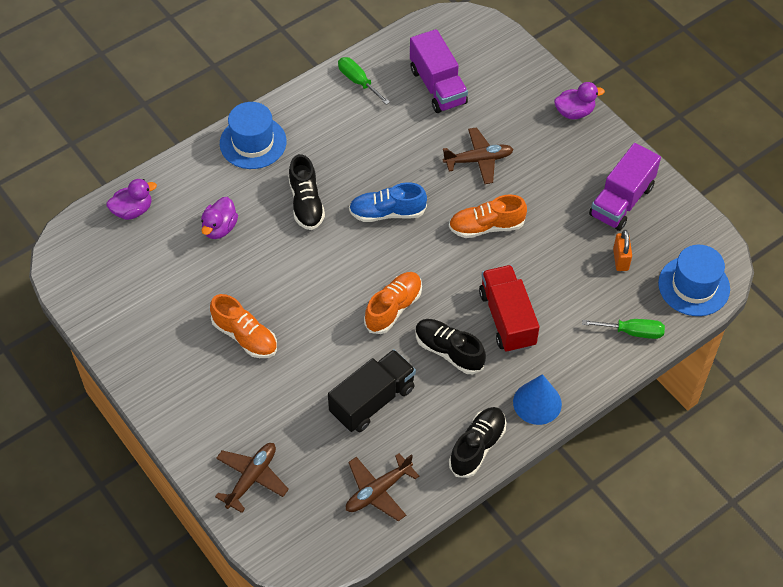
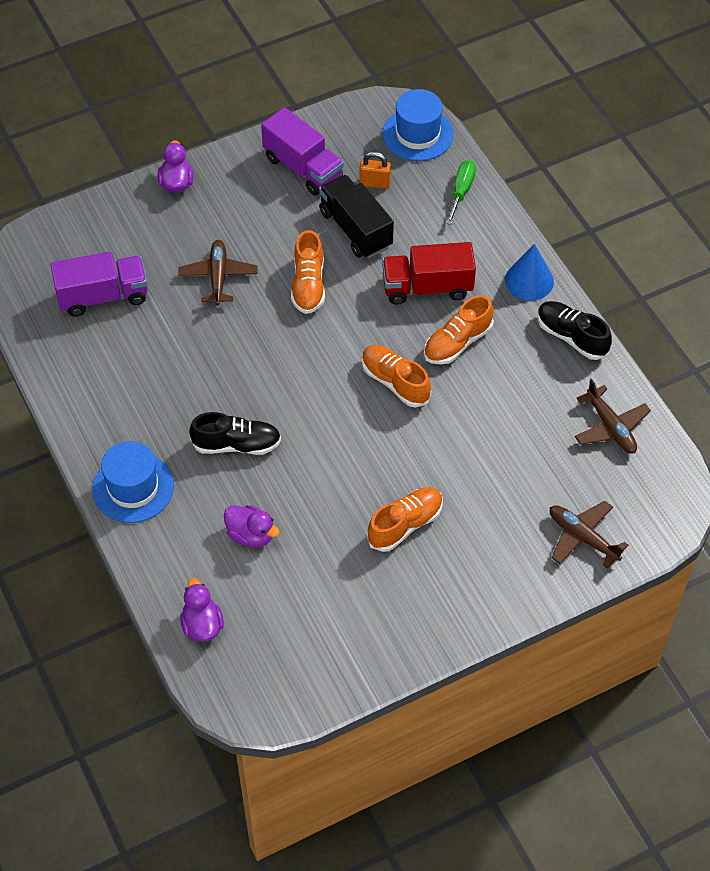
camera: 80 degrees left, 0 degrees up
black truck [328,349,416,432] -> black truck moved to [319,175,394,258]
green screwdriver [338,57,390,105] -> none
blue shoe [349,182,427,222] -> none
black shoe [415,319,486,374] -> orange shoe [424,295,494,365]

